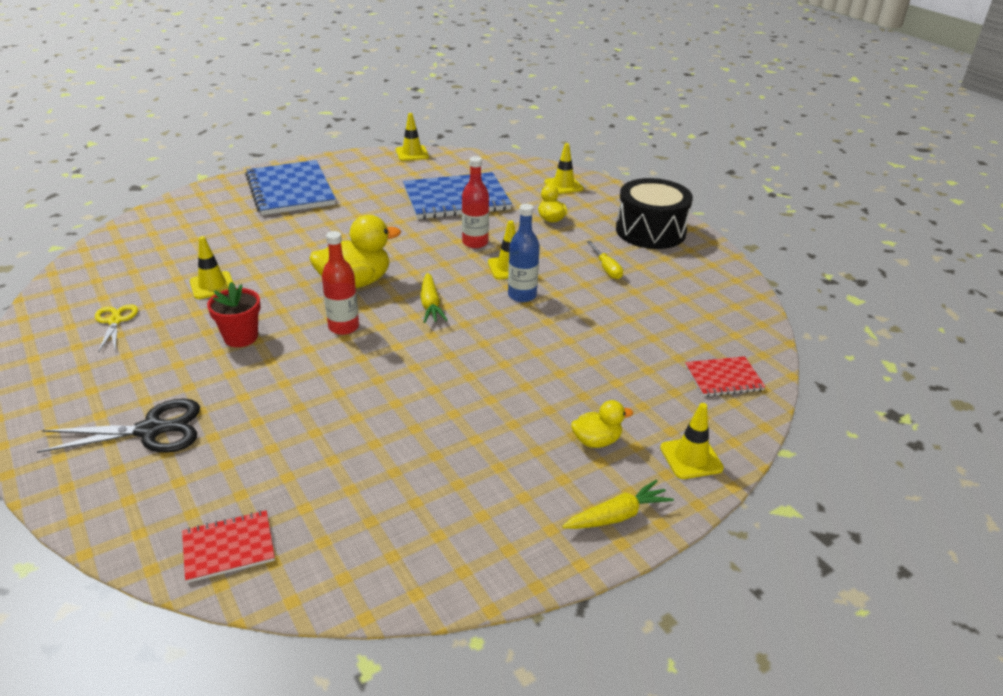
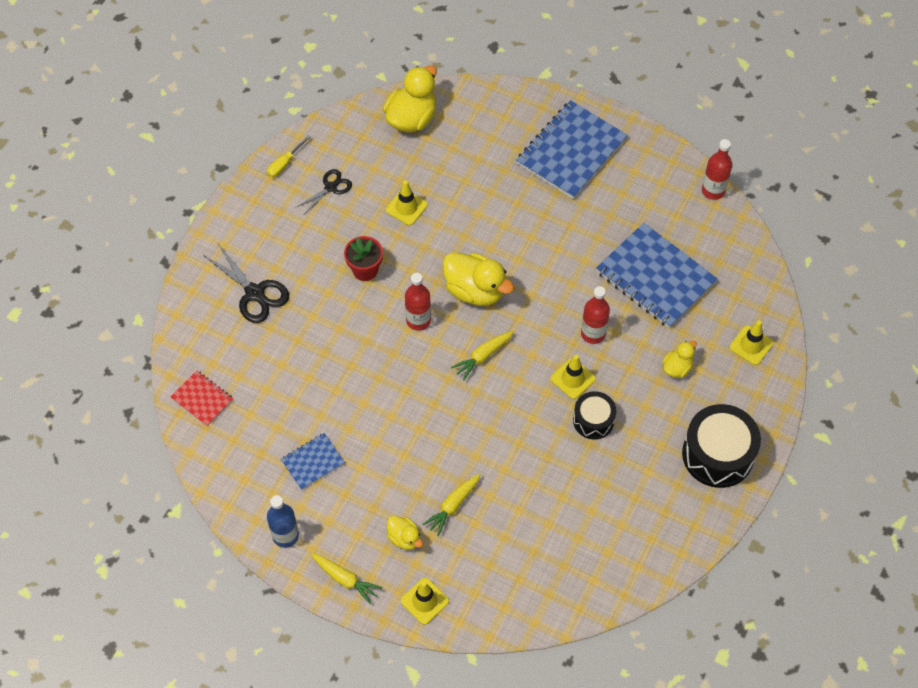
camera: 60 degrees right, 25 degrees up
yellow scissors [95,304,138,353] -> black scissors [297,169,352,214]
yellow traffic cone [396,113,429,161] -> red bottle [702,139,732,200]
blue bottle [508,204,540,302] -> blue bottle moved to [267,495,299,548]
yellow screwdriver [587,241,623,279] -> yellow screwdriver moved to [267,135,311,177]
red notebook [685,356,766,397] -> none
none -> blue notebook [281,433,345,490]
none -> yellow duck [383,65,437,133]
none -> yellow carrot [423,473,481,536]
none -> black drum [573,391,616,439]

